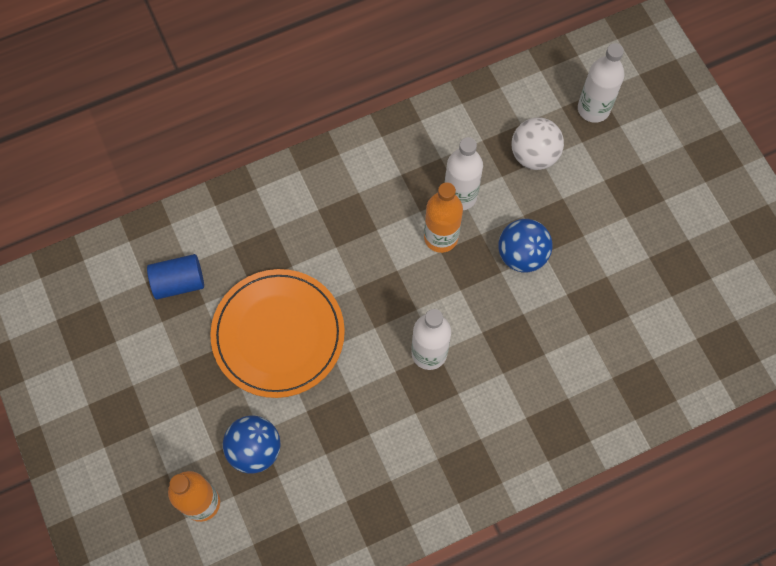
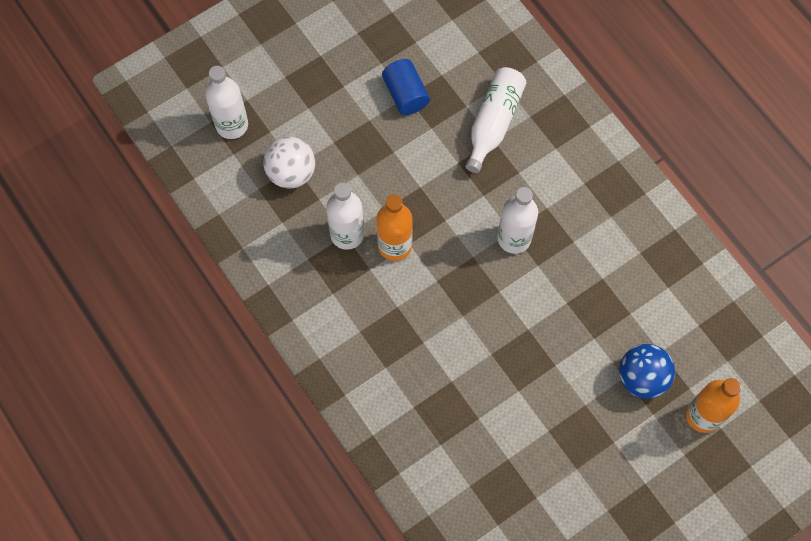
camera: 100 degrees left, 0 degrees up
blue cylinder [147,254,204,299] -> blue cylinder moved to [382,59,430,115]
orange plate [210,269,345,398] -> none
blue ball [498,219,553,273] -> none
none -> white bottle [465,67,527,173]

